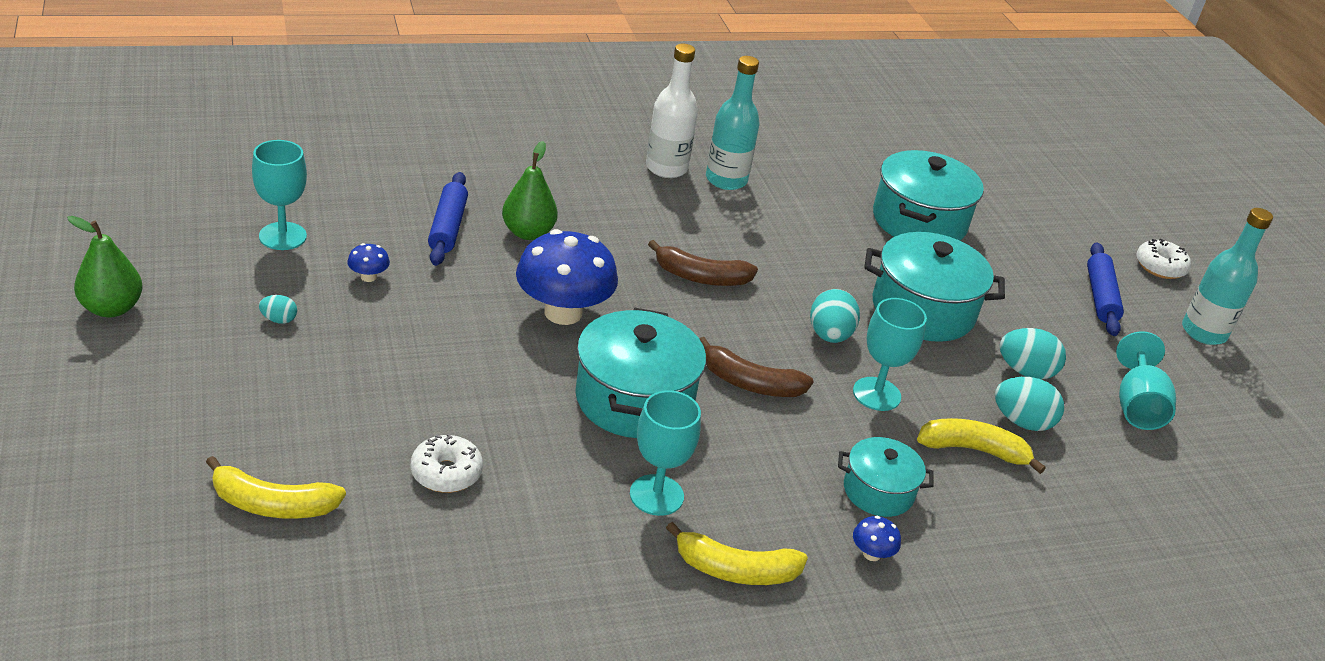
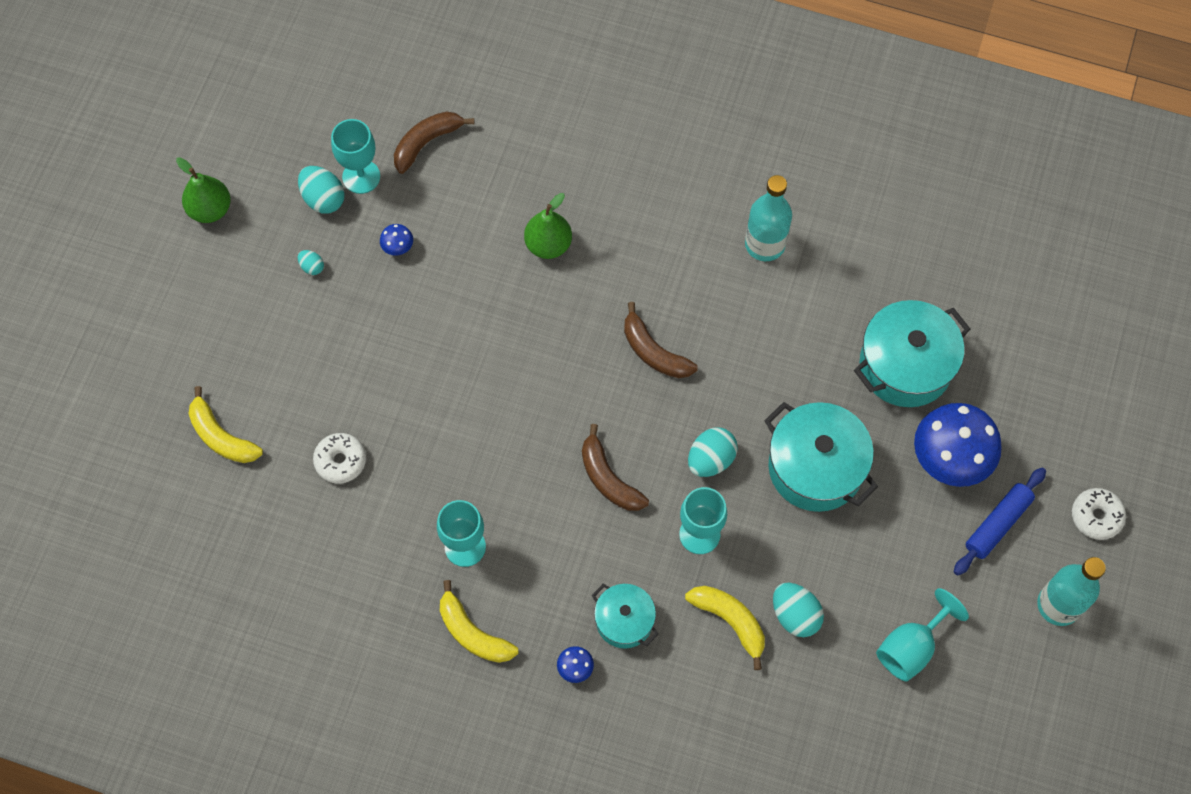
camera: 40 degrees right, 30 degrees up
blue rolling pin [428,172,468,266] -> none
blue mushroom [516,229,618,325] -> blue mushroom moved to [914,403,1002,487]
turquoise pot [575,308,706,438] -> none
white bottle [646,44,698,178] -> none
turquoise egg [999,328,1066,379] -> turquoise egg moved to [298,166,345,214]
none -> brown banana [394,112,474,174]

